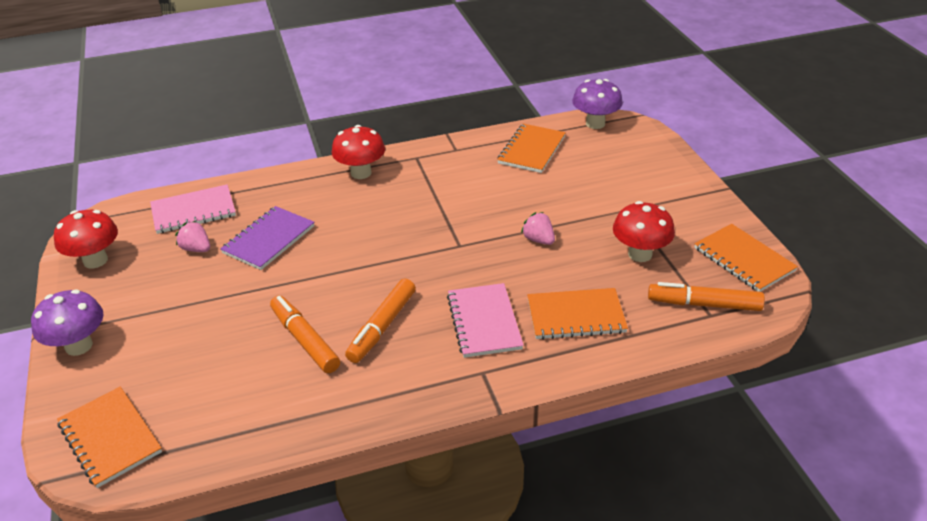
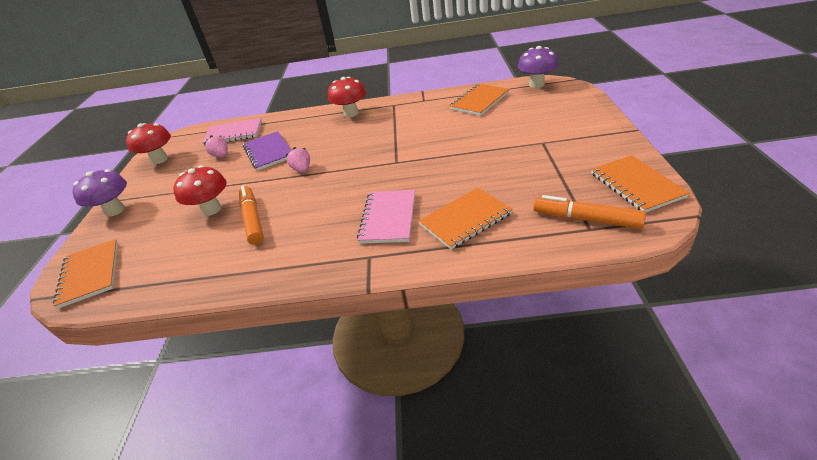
camera: 20 degrees right, 0 degrees up
purple notebook [220,206,314,270] -> purple notebook turned 75 degrees counterclockwise [243,131,291,171]
orange marker [345,278,416,363] -> none
pink strawberry [521,212,555,245] -> pink strawberry moved to [286,147,310,173]
orange notebook [527,288,628,340] -> orange notebook turned 45 degrees counterclockwise [419,188,513,250]
red mushroom [613,201,675,262] -> red mushroom moved to [173,165,227,216]

